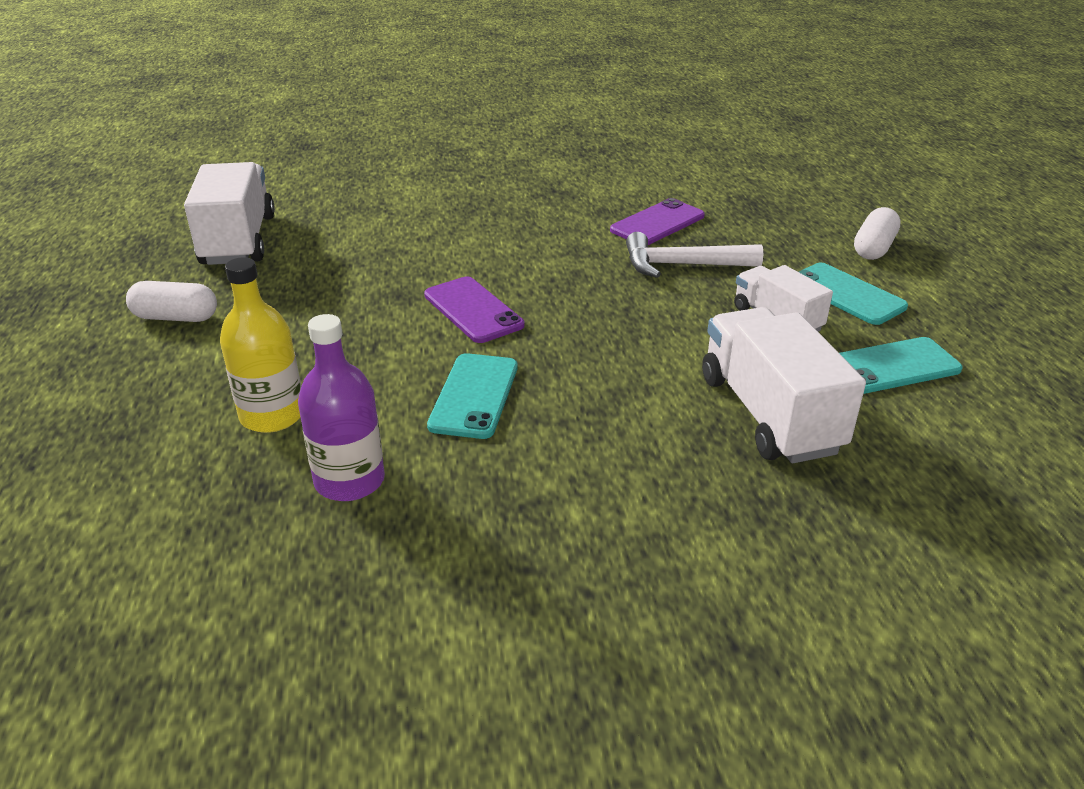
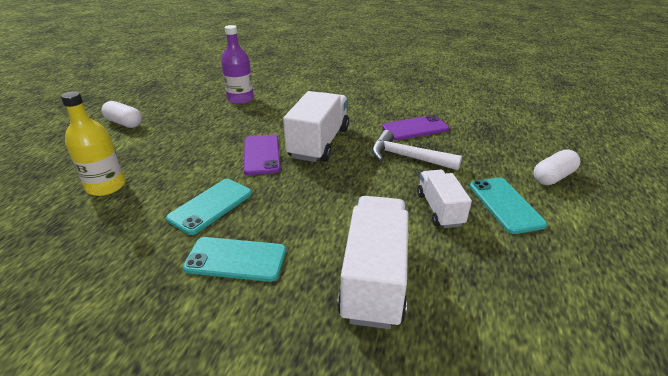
camera: 25 degrees right, 0 degrees up
white truck [184,162,275,265] -> white truck moved to [283,91,349,162]
purple bottle [298,314,385,501] -> purple bottle moved to [221,25,254,104]
turquoise phone [840,337,963,394] -> turquoise phone moved to [183,237,286,282]

